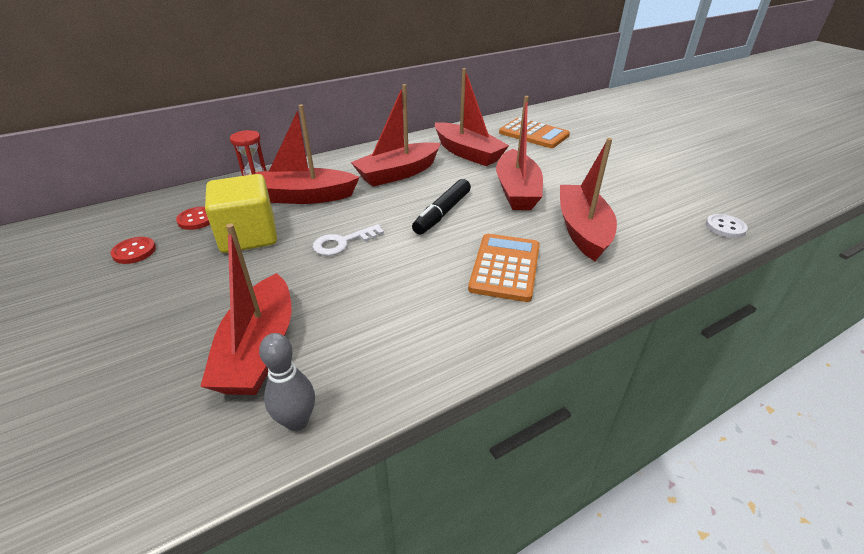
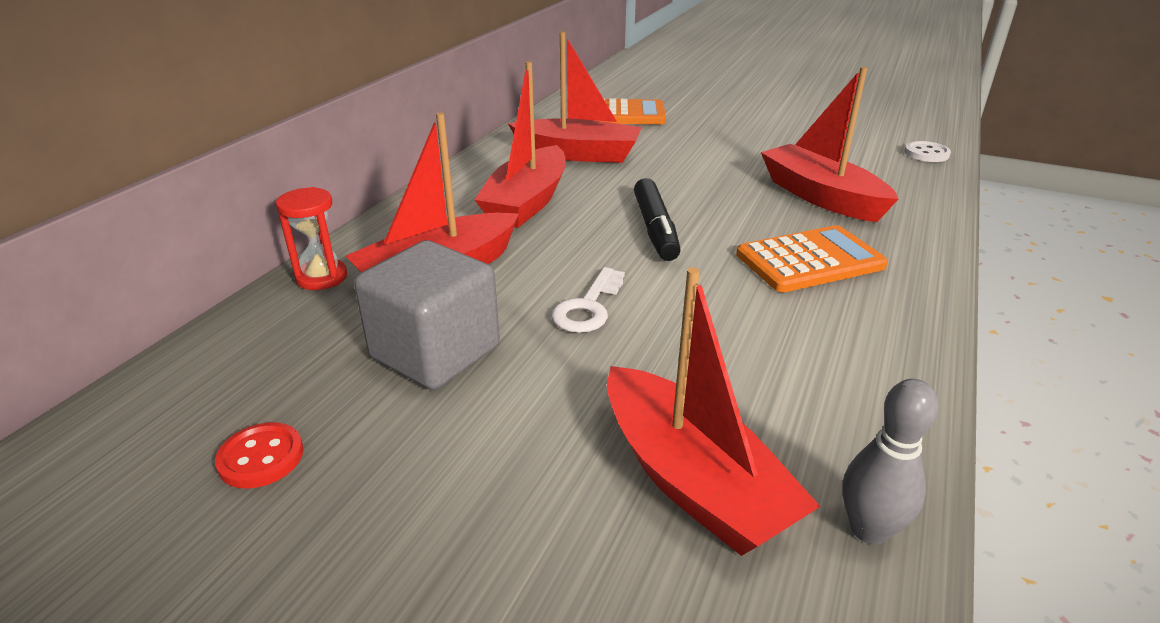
camera: 35 degrees left, 5 degrees down
red button [176,207,210,230] -> none
yellow cube [205,174,277,253] -> grey cube [354,240,500,390]
orange calculator [468,234,540,302] -> orange calculator turned 90 degrees clockwise [736,225,888,292]
red boat [496,96,543,210] -> none

